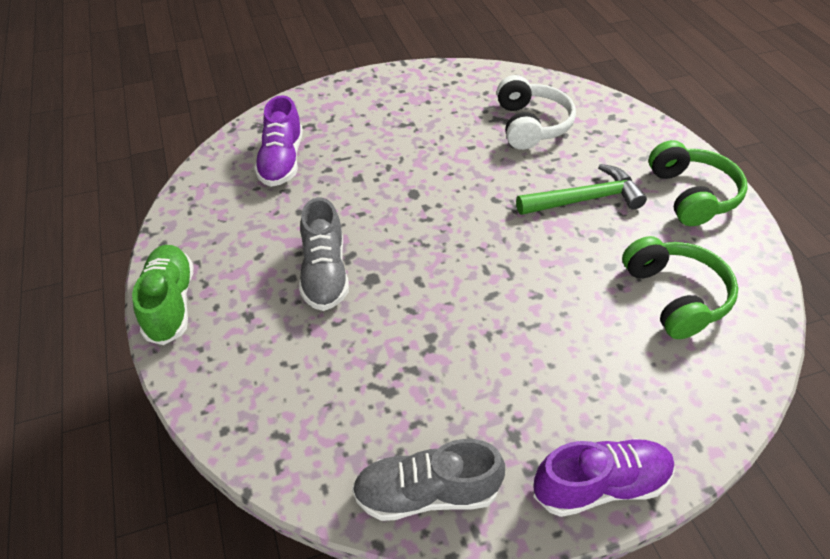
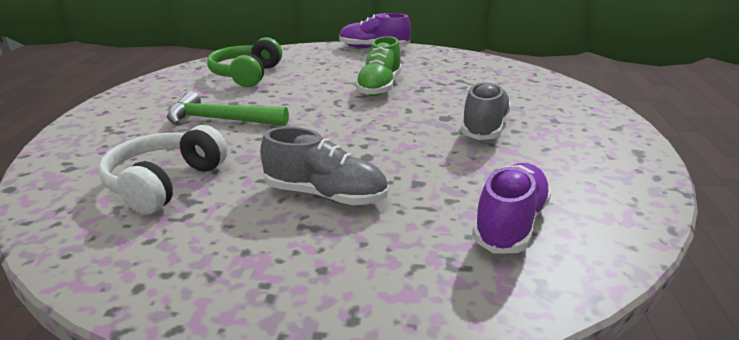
camera: 155 degrees left, 20 degrees down
green shoe [132,245,194,345] -> green shoe moved to [355,36,402,96]
grey shoe [352,439,505,521] -> grey shoe moved to [260,127,388,205]
green headphones [649,140,748,226] -> none

